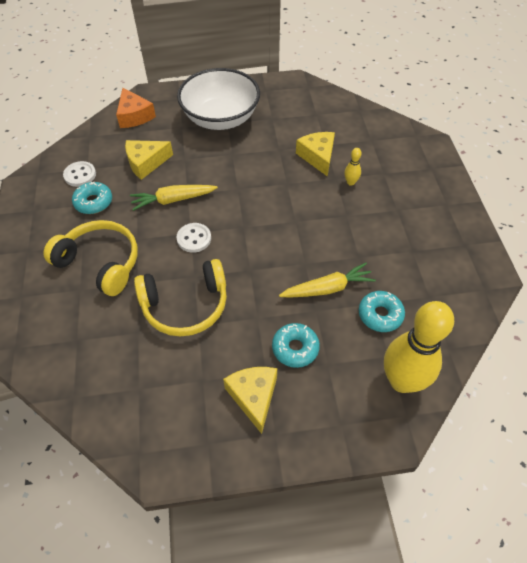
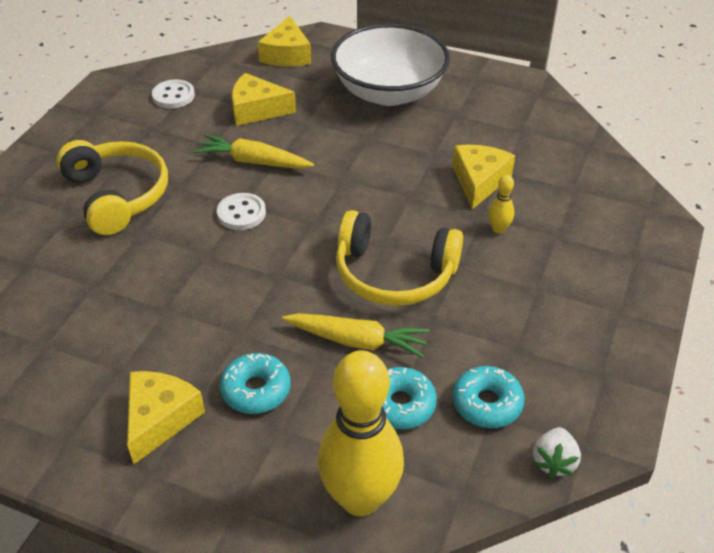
camera: 30 degrees right, 10 degrees down
turquoise donut [72,182,112,214] -> turquoise donut moved to [453,366,525,428]
orange cheese [116,88,156,128] -> yellow cheese [258,16,311,66]
yellow headphones [134,259,227,337] -> yellow headphones moved to [336,210,463,306]
none -> white strawberry [533,427,581,478]

